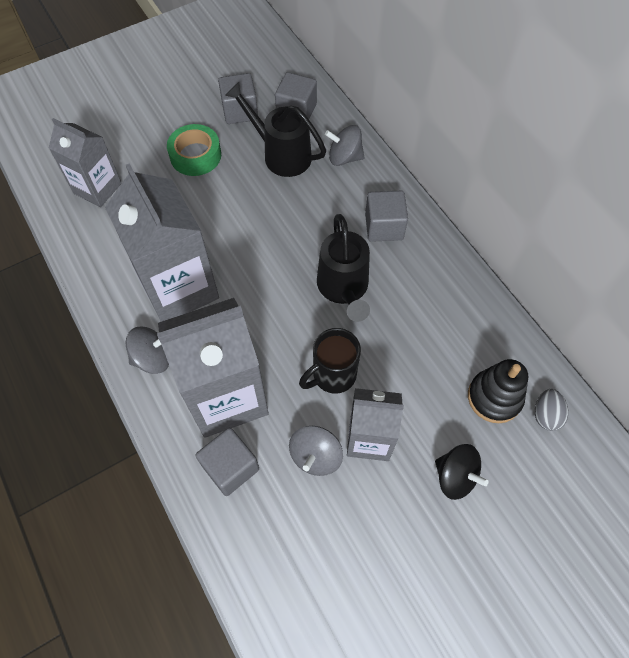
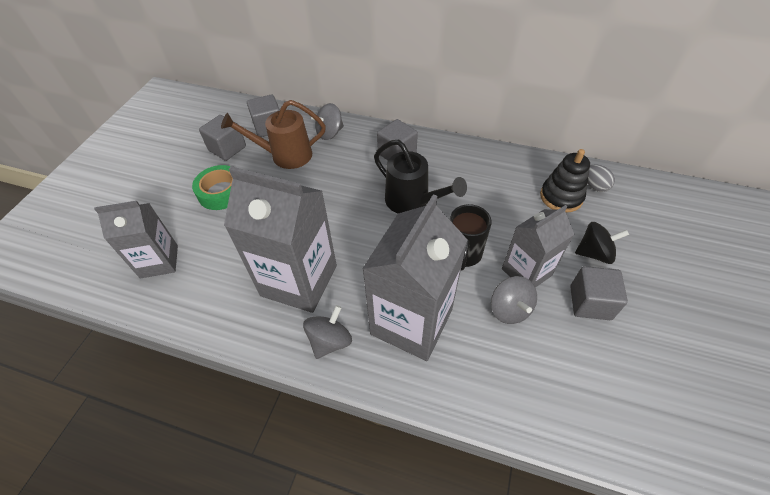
camera: 40 degrees left, 10 degrees down
grey cube [195,428,259,496] -> grey cube moved to [570,266,628,320]
black watering can [225,82,326,177] -> brown watering can [221,100,326,169]

